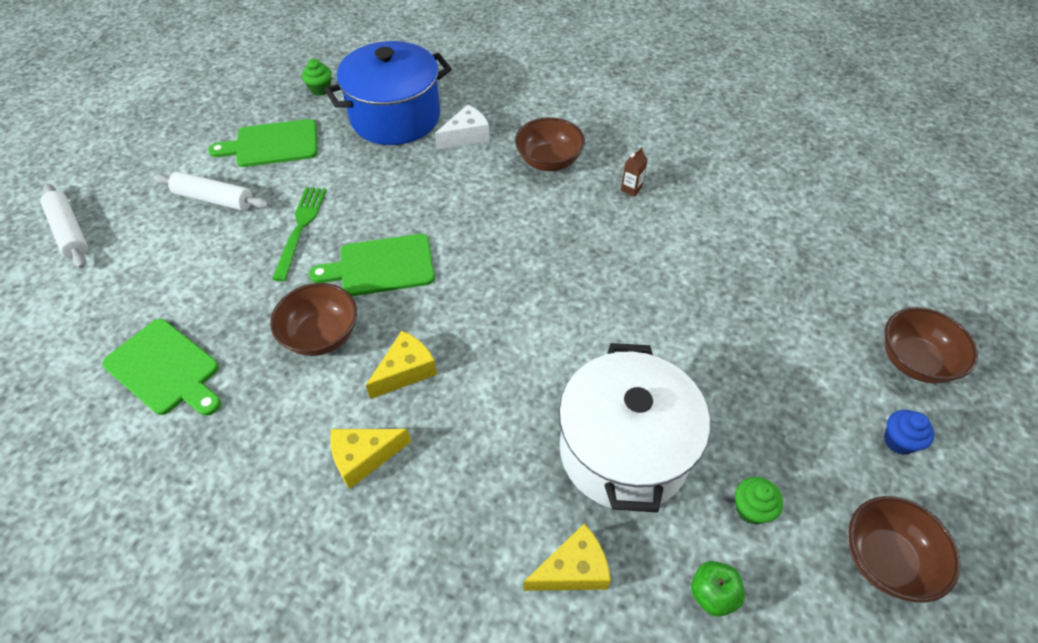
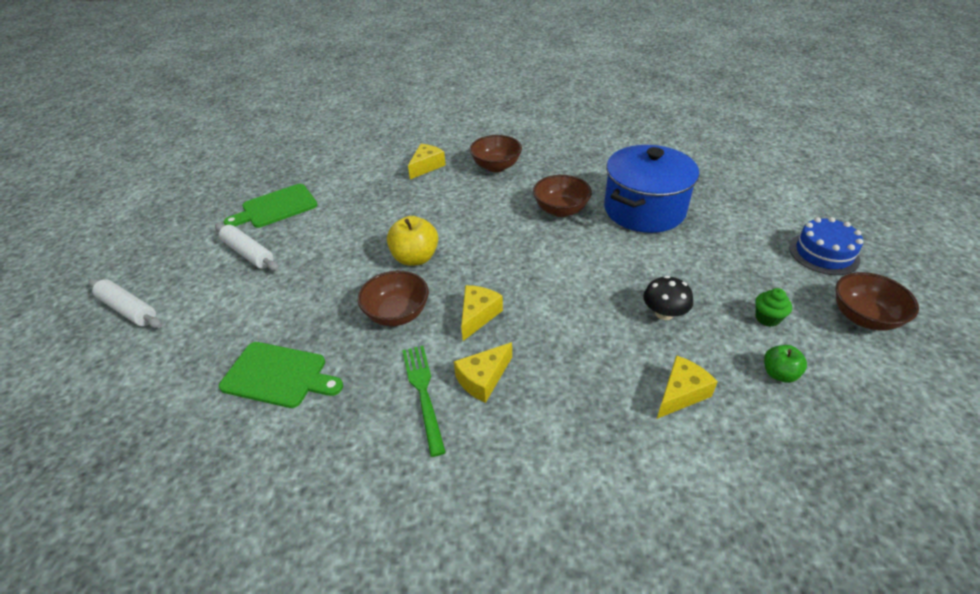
camera: 20 degrees left, 10 degrees down
white rolling pin [153,172,269,211] -> white rolling pin turned 45 degrees clockwise [215,223,279,271]
green fork [272,187,326,281] -> green fork moved to [402,346,446,457]
green cupcake [302,59,332,96] -> none
green cutting board [309,234,435,296] -> yellow apple [387,216,438,266]
blue pot [324,41,452,145] -> blue pot moved to [604,145,699,233]
white cheese [435,104,490,150] -> yellow cheese [408,144,446,179]
white pot [559,343,710,512] -> black mushroom [643,276,693,320]
brown carton [621,147,648,197] -> none
brown bowl [884,307,978,383] -> brown bowl moved to [533,175,592,217]
blue cupcake [884,410,934,455] -> blue cake [789,217,863,275]

